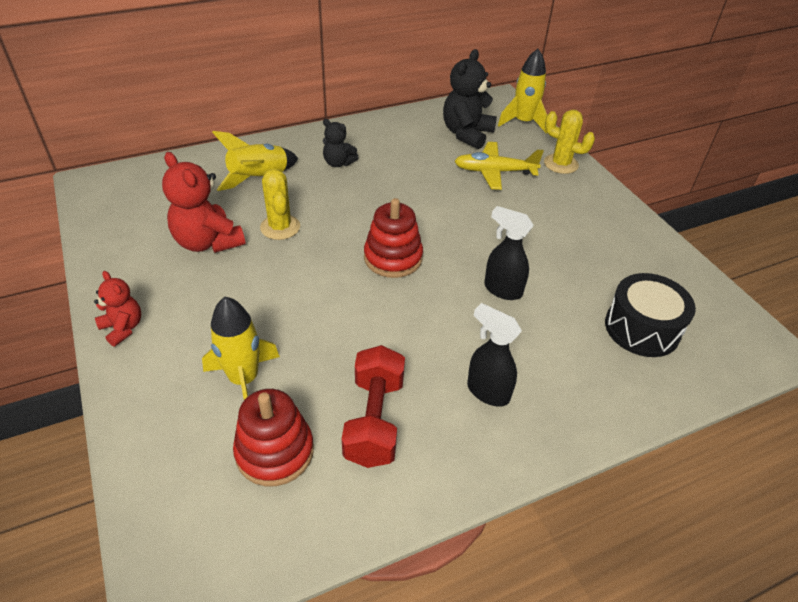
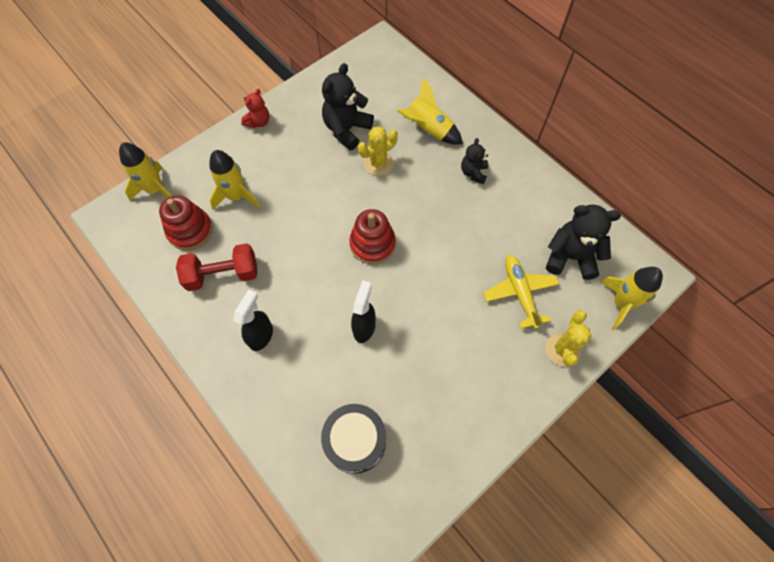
camera: 75 degrees right, 20 degrees up
red teddy bear [162,152,246,253] -> black teddy bear [322,63,374,150]
none -> yellow rocket [119,142,172,200]

